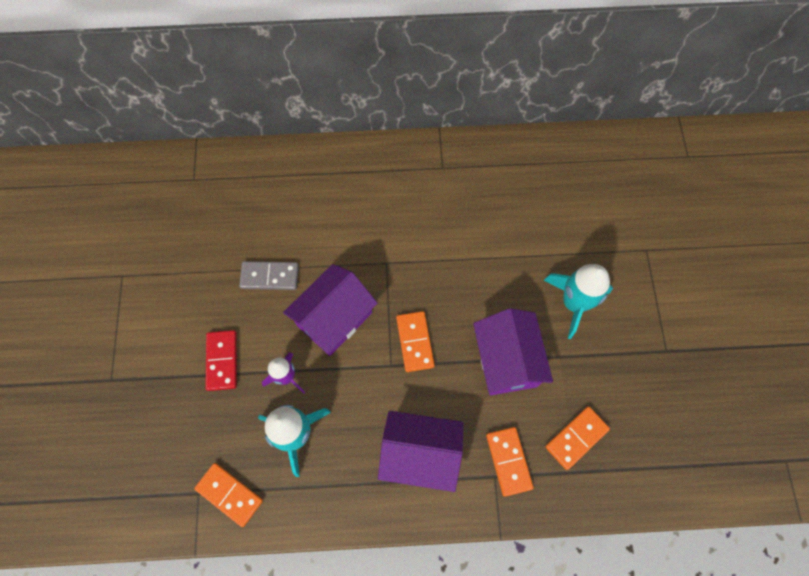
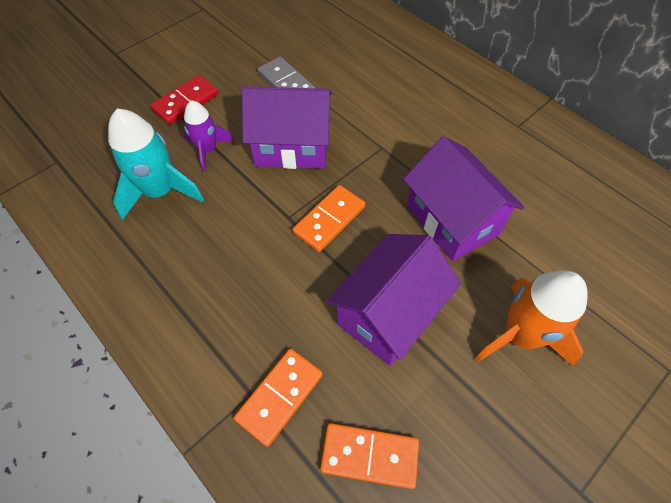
camera: 50 degrees right, 10 degrees down
orange domino [194,463,263,527] -> none
purple house [378,411,464,492] -> purple house moved to [403,136,525,261]
turquoise rocket [544,264,613,339] -> orange rocket [475,271,588,366]

